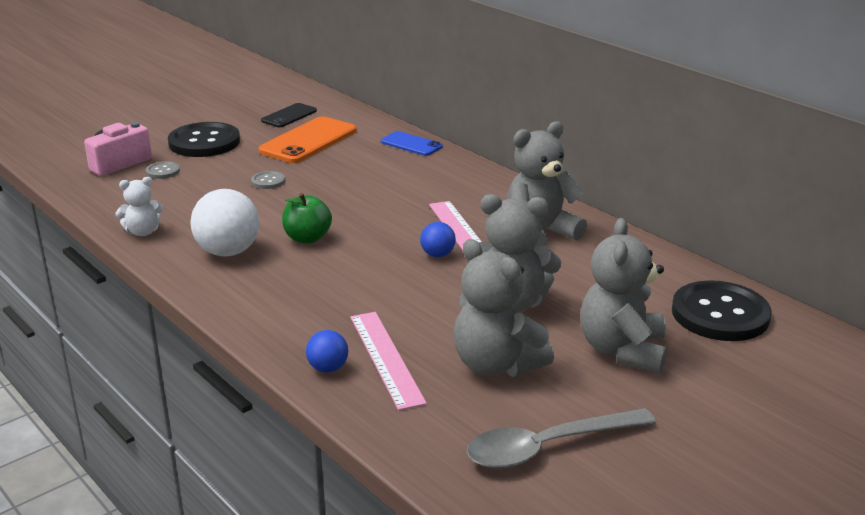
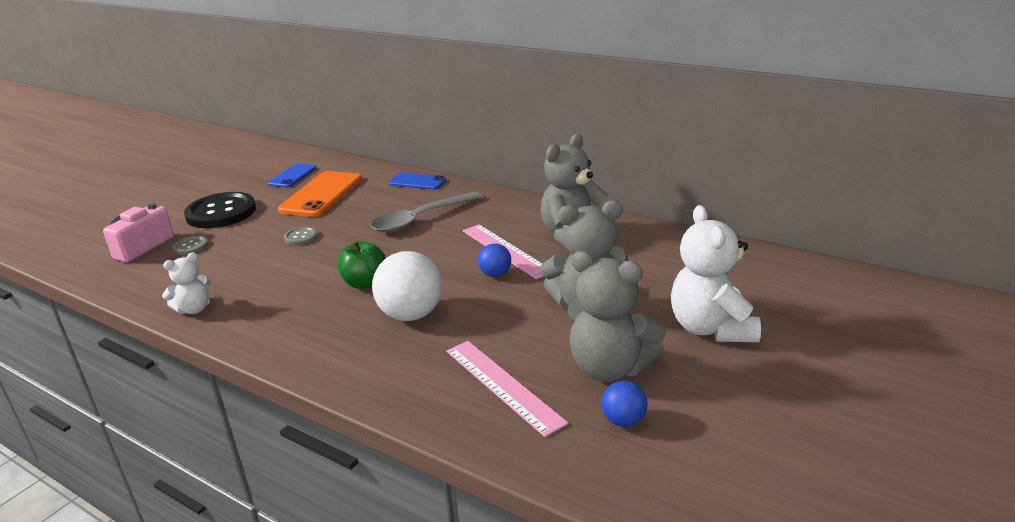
camera: 15 degrees left, 0 degrees up
white ball [190,189,260,257] -> white ball moved to [372,251,442,321]
black phone [261,103,317,127] -> blue phone [268,163,317,188]
blue ball [306,330,348,372] -> blue ball moved to [601,381,648,427]
grey spoon [467,408,656,469] -> grey spoon moved to [371,192,483,232]
grey teddy bear [580,218,667,373] -> white teddy bear [671,205,761,342]
black button [672,280,771,341] -> none

